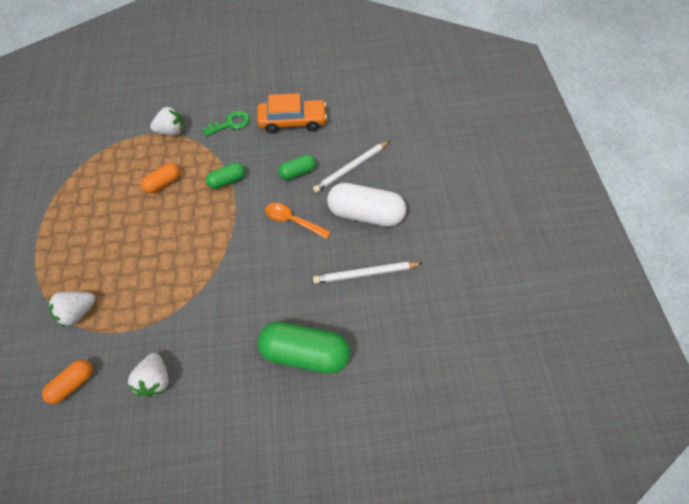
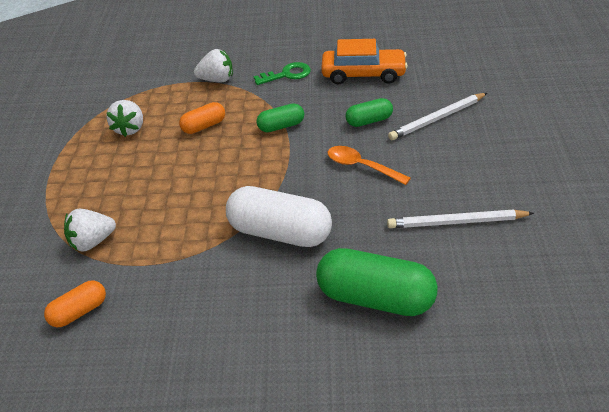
camera: 10 degrees right, 20 degrees down
white strawberry [127,353,169,397] -> white strawberry moved to [107,100,143,137]
white capsule [327,183,406,227] -> white capsule moved to [226,186,332,247]

